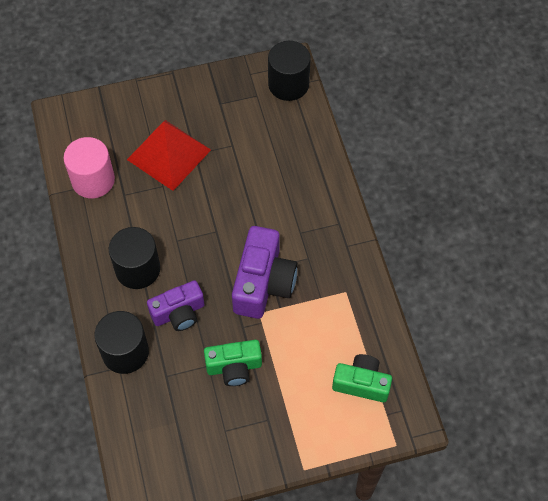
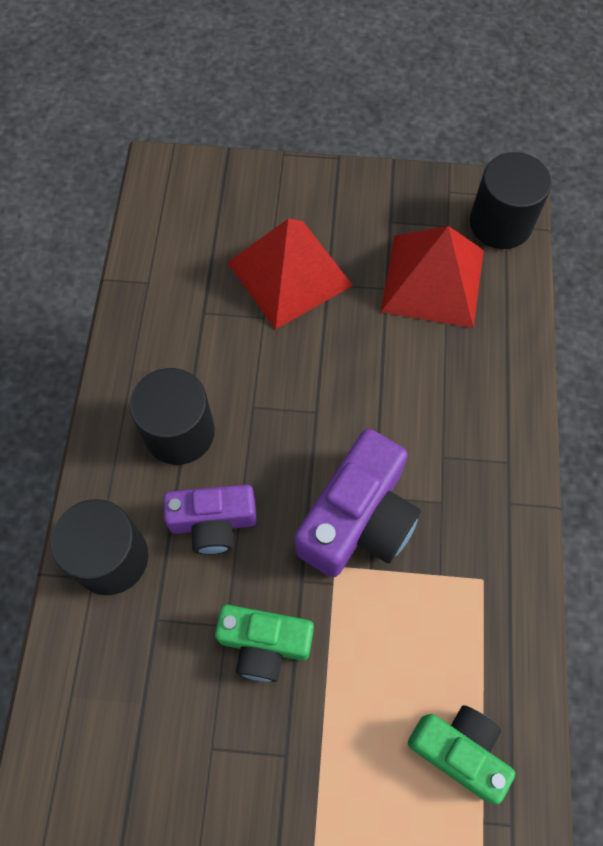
camera: 20 degrees right, 5 degrees up
pink cylinder [64,137,115,198] -> none
none -> red pyramid [381,226,484,328]

